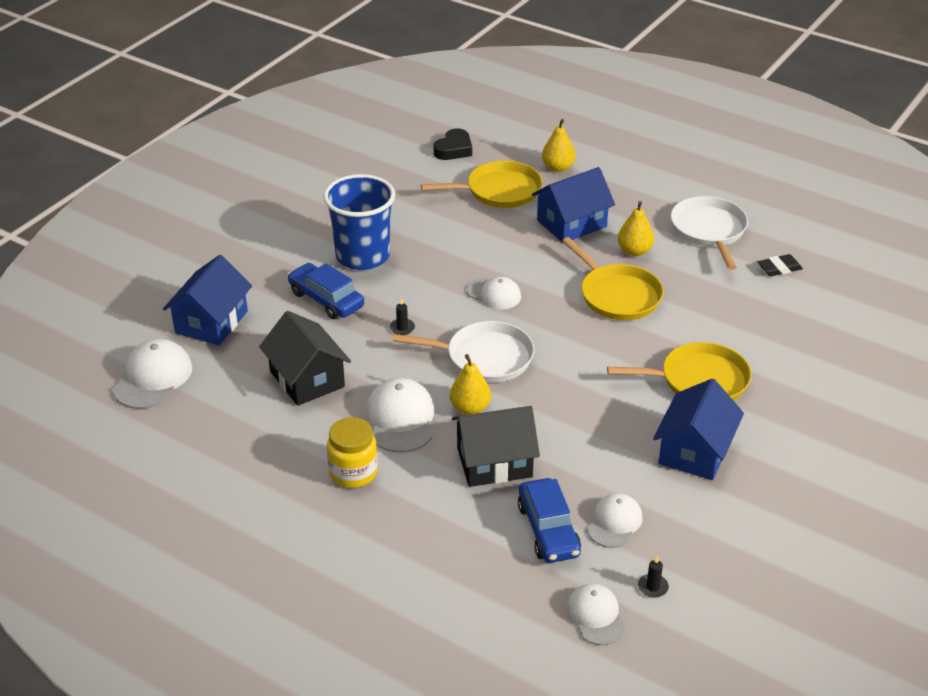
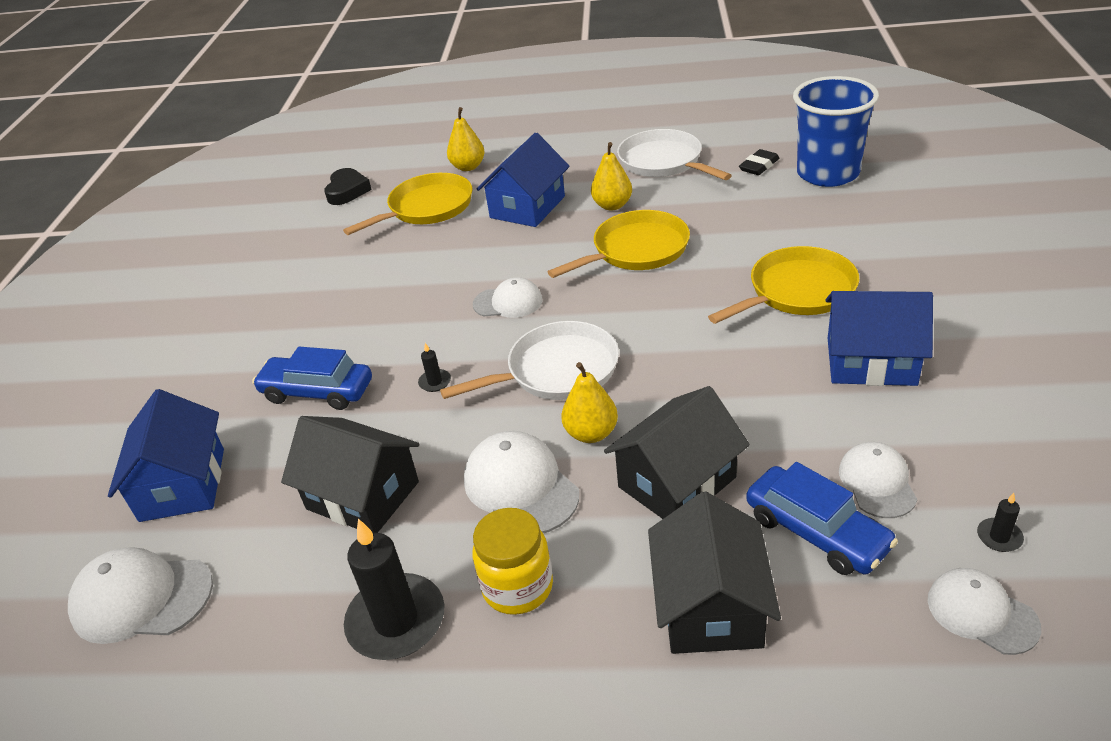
camera: 25 degrees left, 0 degrees up
white cap [113,339,192,409] -> white cap turned 75 degrees counterclockwise [68,547,213,644]
blue cup [323,174,395,270] -> blue cup moved to [793,76,879,187]
yellow pan [562,237,664,320] -> yellow pan turned 60 degrees counterclockwise [548,210,690,278]
blue house [653,379,744,480] -> blue house turned 75 degrees counterclockwise [825,291,933,386]
none -> black candle [344,519,445,660]
none -> black house [648,491,781,654]

